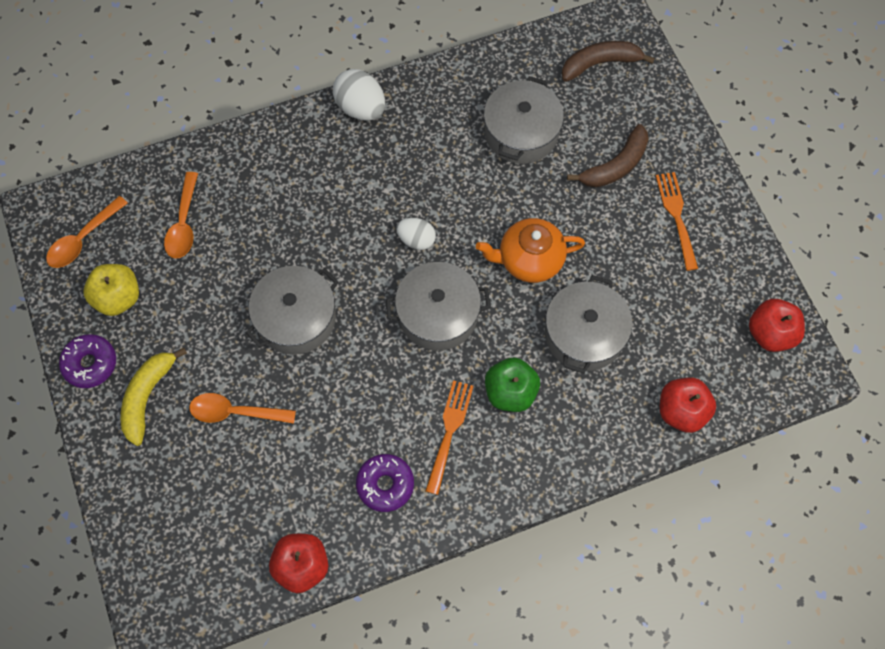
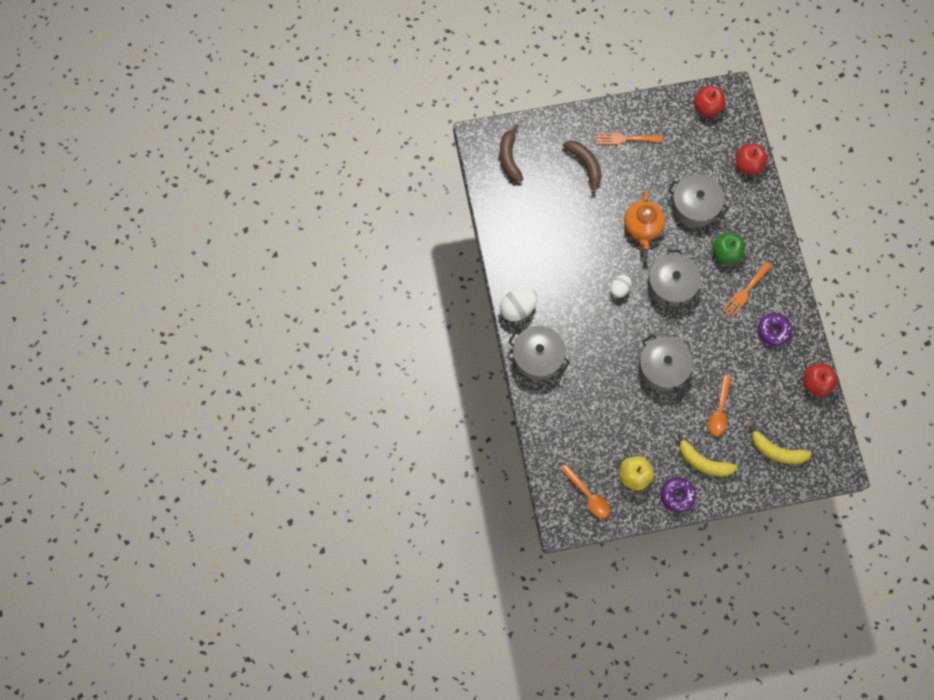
camera: 80 degrees left, 5 degrees up
orange spoon [164,172,198,259] -> none
orange fork [425,380,474,495] -> orange fork turned 75 degrees counterclockwise [722,262,772,317]
grey pot [484,76,564,164] -> grey pot moved to [508,326,570,380]
none -> yellow banana [749,424,812,464]

